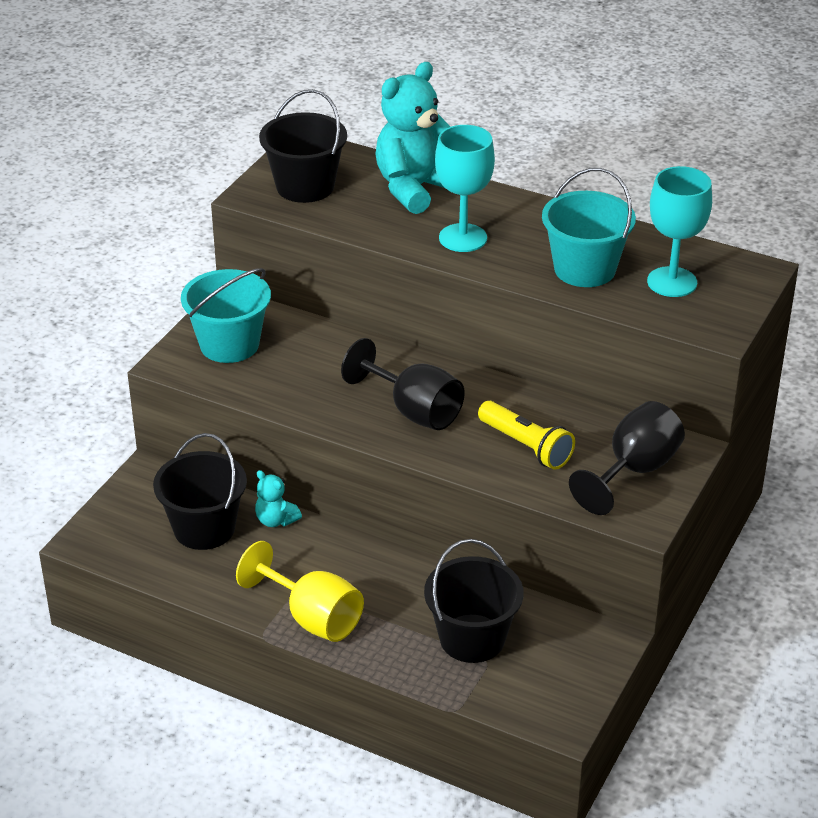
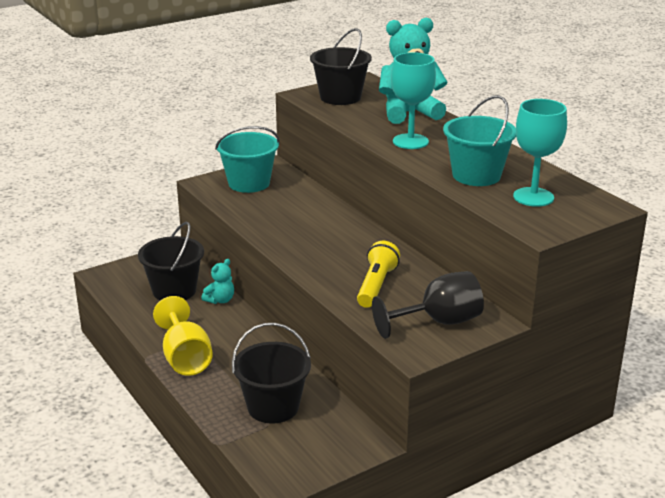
camera: 30 degrees right, 10 degrees down
turquoise teddy bear [255,470,302,527] -> turquoise teddy bear turned 120 degrees counterclockwise [201,259,234,304]
black goblet [341,338,465,430] -> none
yellow flashlight [478,401,575,470] -> yellow flashlight turned 150 degrees counterclockwise [357,241,400,308]

